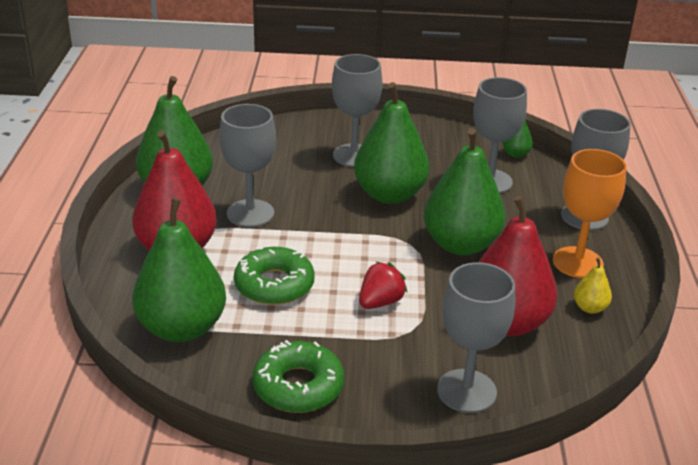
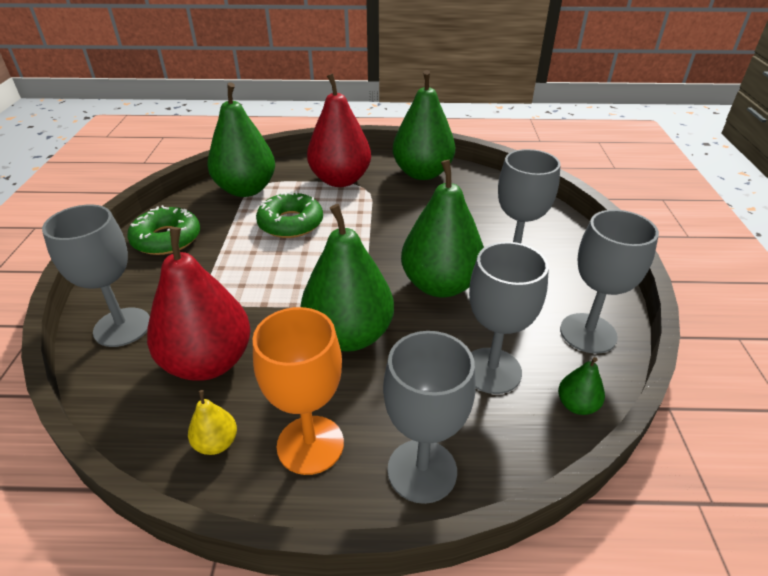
camera: 90 degrees right, 5 degrees up
grey goblet [219,104,276,227] -> grey goblet moved to [560,210,659,353]
red strawberry [359,261,408,309] -> none

